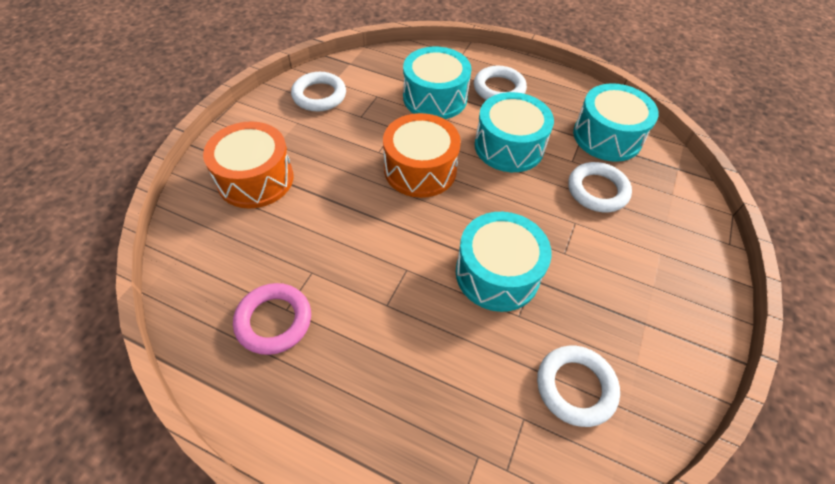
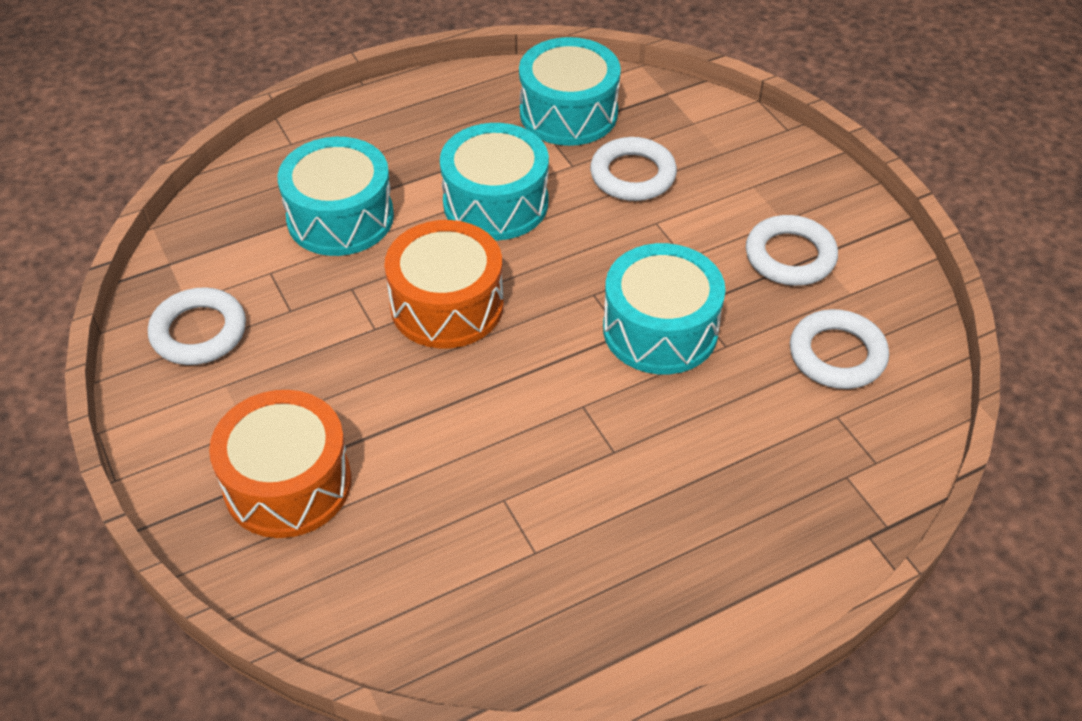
camera: 50 degrees left, 5 degrees down
pink ring [233,283,311,355] -> none
white ring [474,66,527,100] -> white ring moved to [746,215,838,286]

